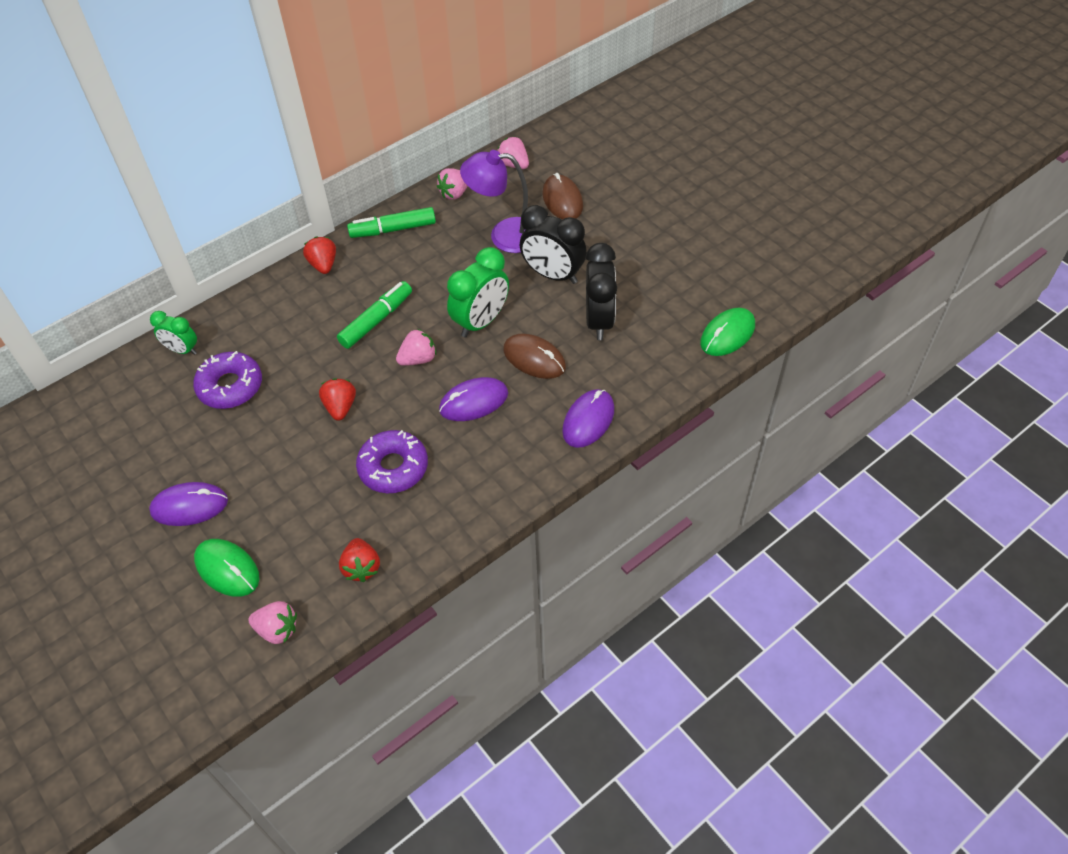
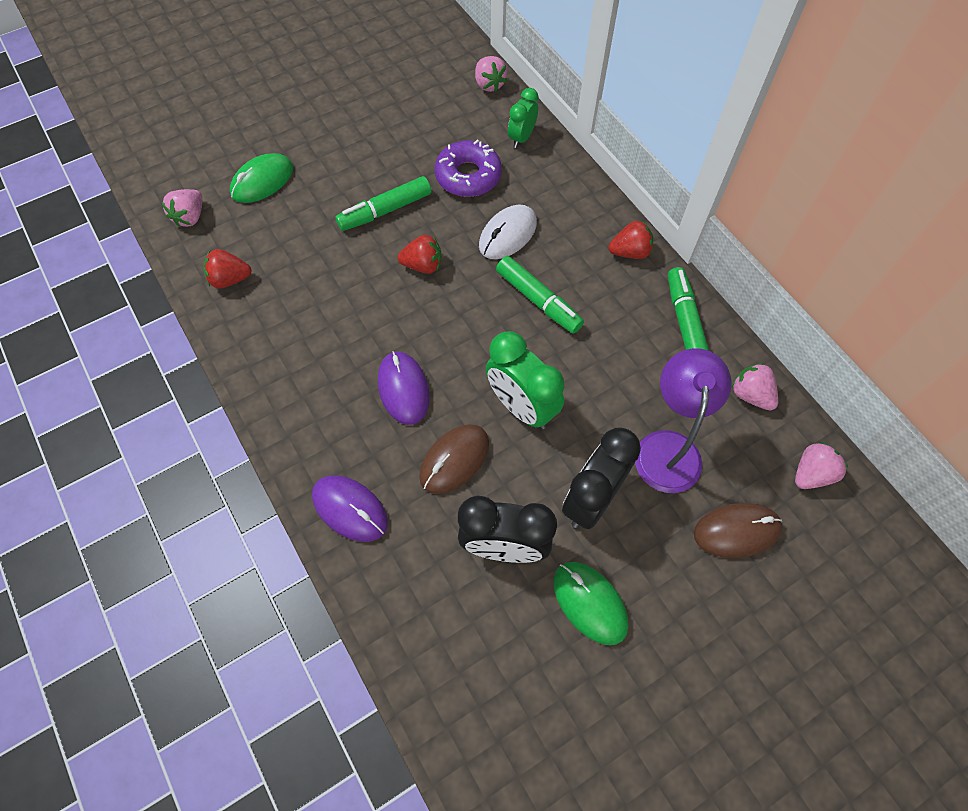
camera: 95 degrees right, 10 degrees up
purple mouse [149,482,228,526] -> none
purple donut [356,430,428,493] -> none
pink strawberry [396,329,436,366] -> pink strawberry moved to [475,56,507,92]
green mouse [700,308,755,356] -> green mouse moved to [553,562,629,645]
none -> green marker [335,176,431,231]
none -> white mouse [479,205,537,259]

